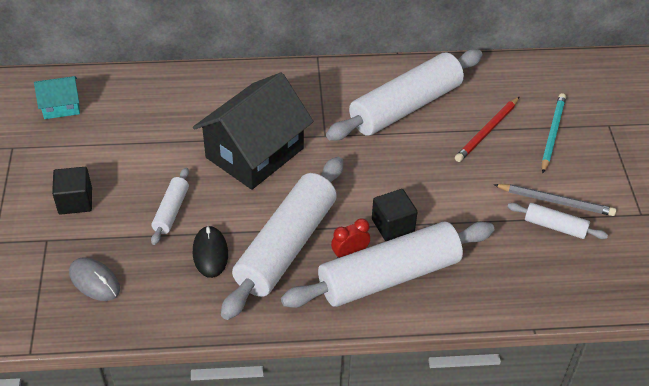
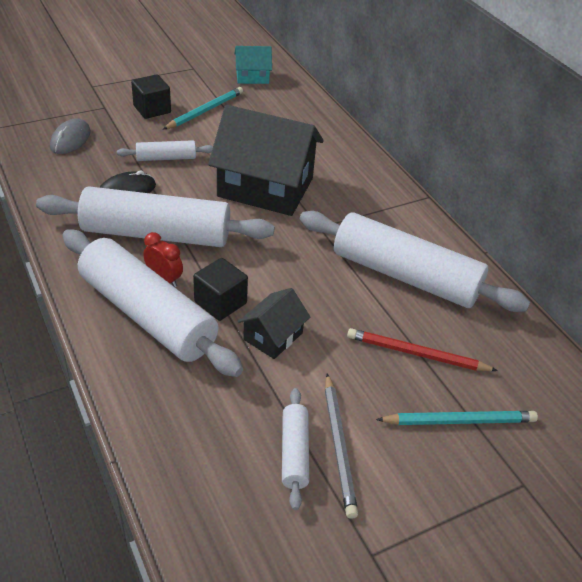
camera: 65 degrees right, 5 degrees down
turquoise house [34,76,80,119] -> turquoise house turned 60 degrees counterclockwise [234,46,272,84]
none -> turquoise pencil [163,87,243,129]
none -> black house [238,288,310,359]

